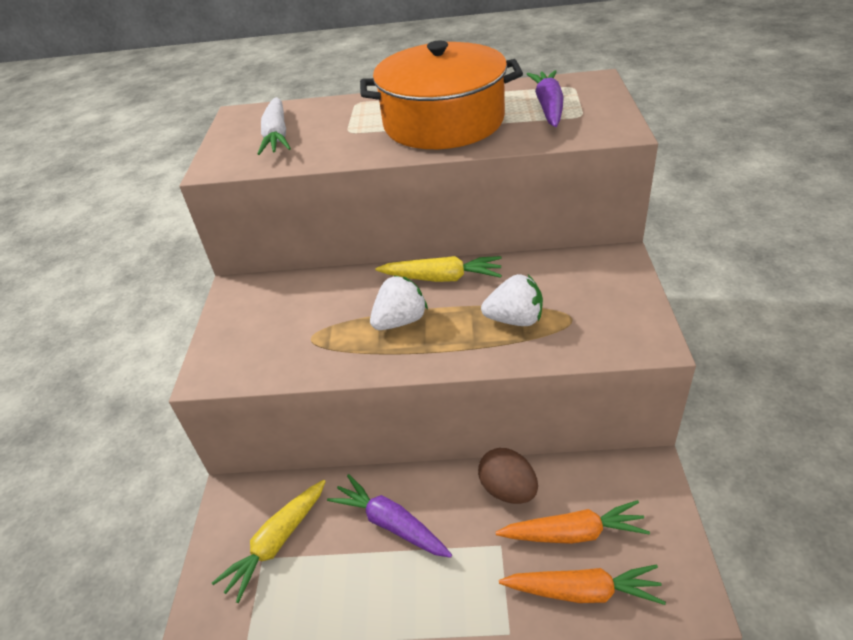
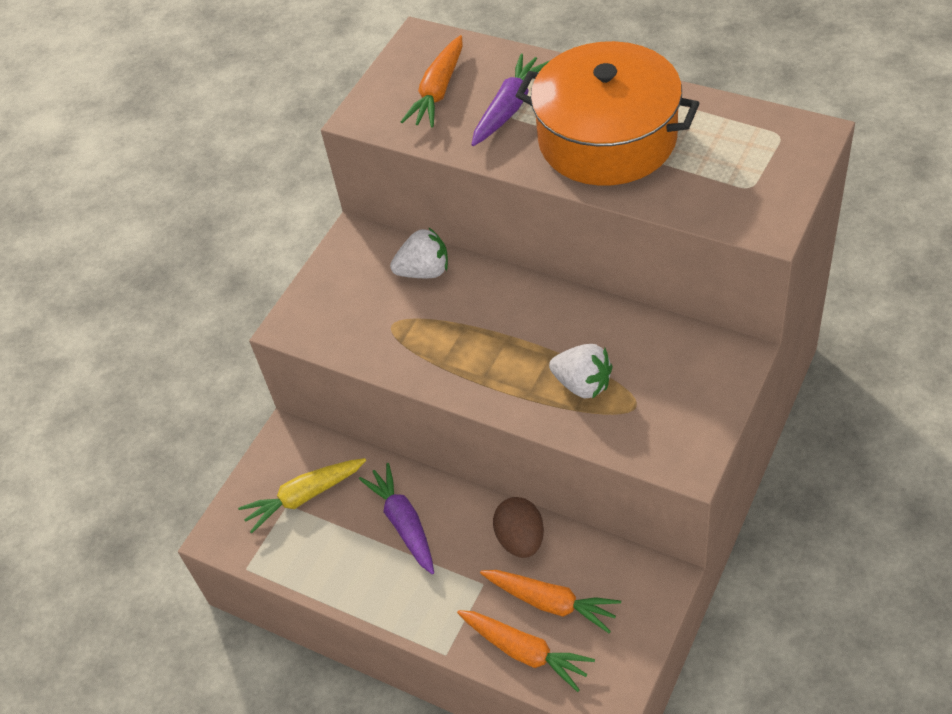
camera: 30 degrees right, 10 degrees up
white carrot [257,97,291,155] -> orange carrot [401,35,463,127]
white strawberry [370,275,428,330] -> white strawberry moved to [390,227,448,278]
yellow carrot [376,256,502,282] -> none
purple carrot [527,70,564,127] -> purple carrot moved to [471,54,549,146]

